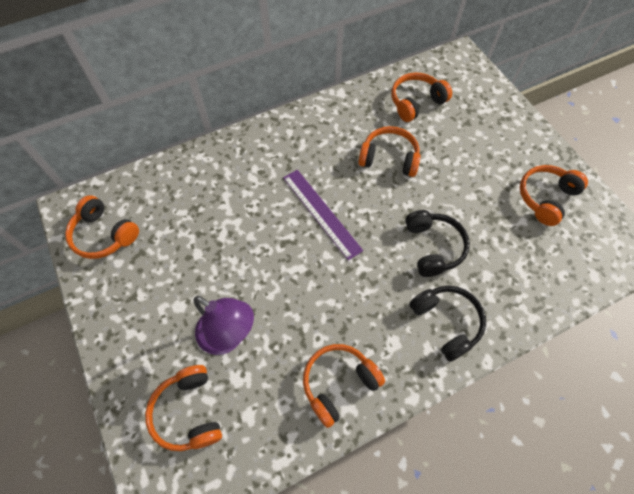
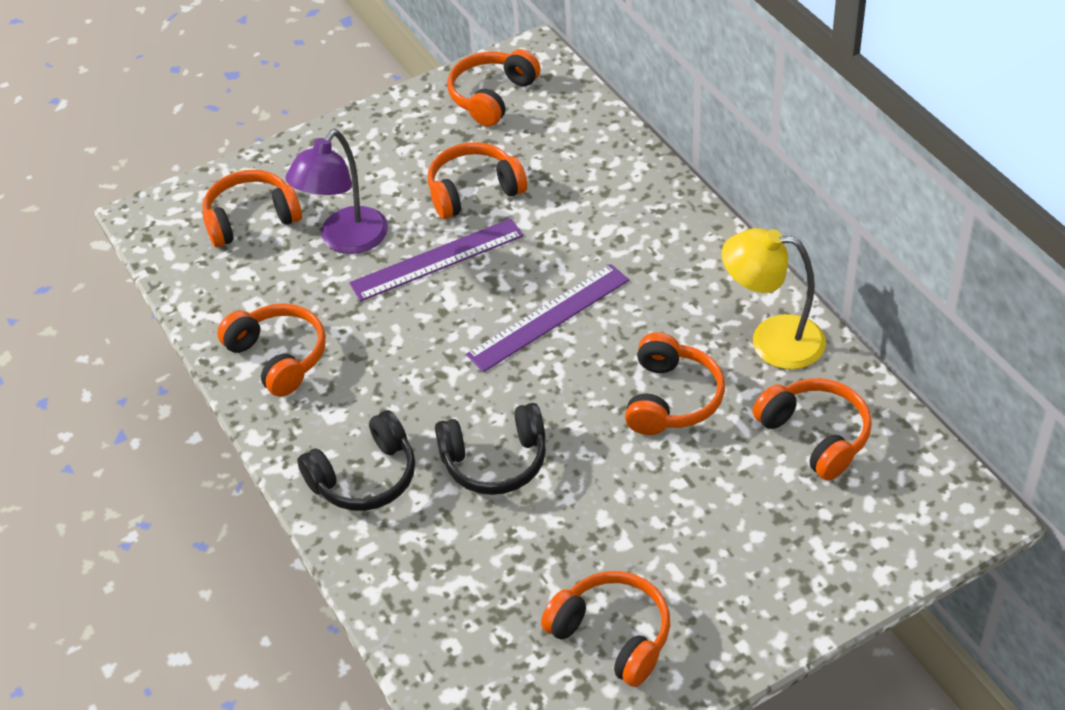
camera: 90 degrees right, 15 degrees down
none -> purple ruler [349,218,523,301]
none -> orange headphones [428,142,527,219]
none -> yellow lamp [722,228,826,369]

